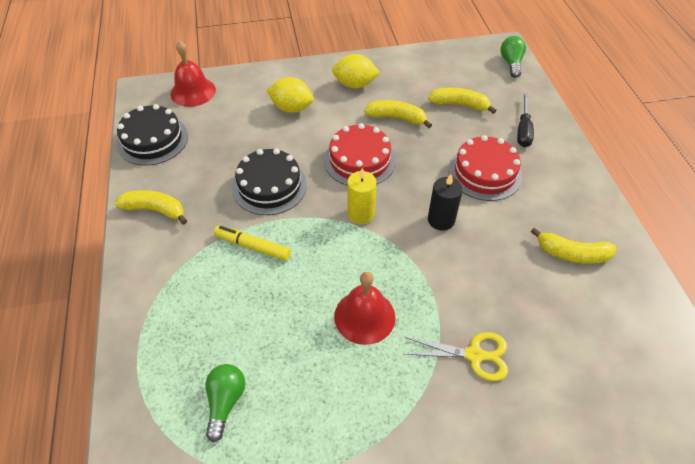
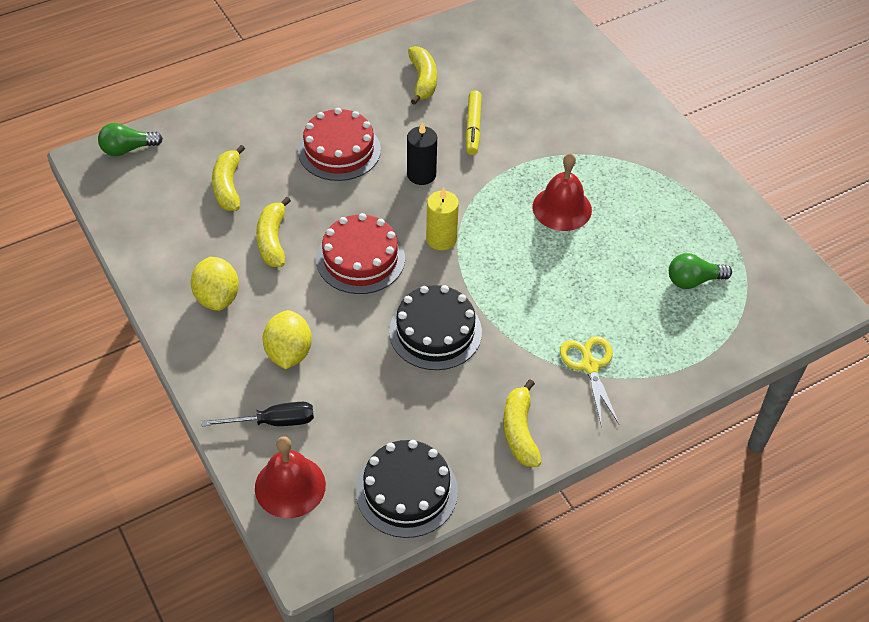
camera: 110 degrees left, 0 degrees up
yellow marker [214,225,291,261] -> yellow marker moved to [466,90,482,155]
yellow scissors [405,332,508,381] -> yellow scissors moved to [560,336,619,427]
black screwdriver [517,93,534,147] -> black screwdriver moved to [202,402,314,427]

